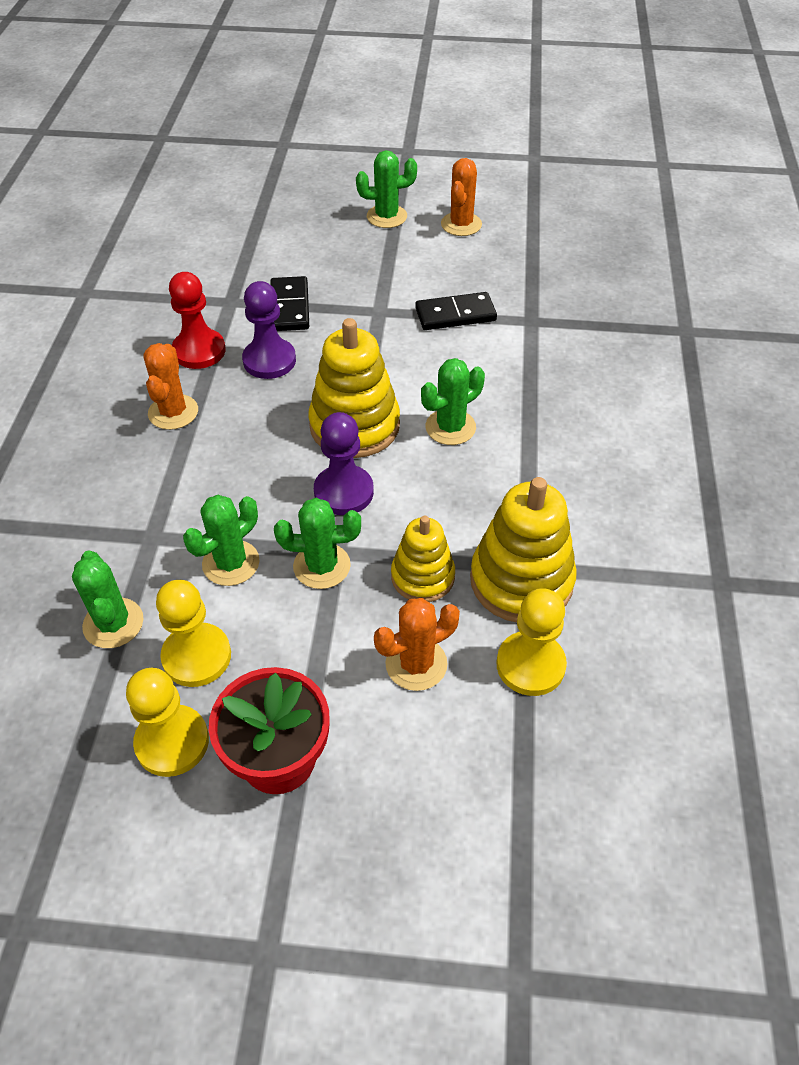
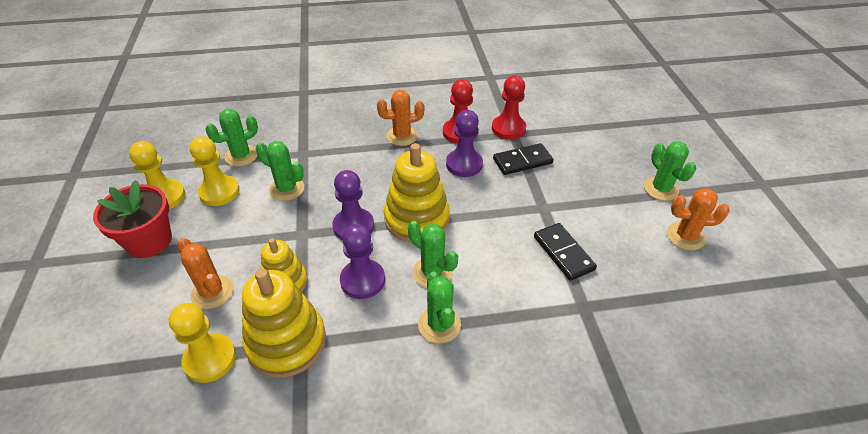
camera: 75 degrees right, 5 degrees down
green cactus [274,498,361,589] -> green cactus moved to [418,271,461,344]
none -> purple pawn [340,224,385,299]
none -> red pawn [492,76,526,140]

